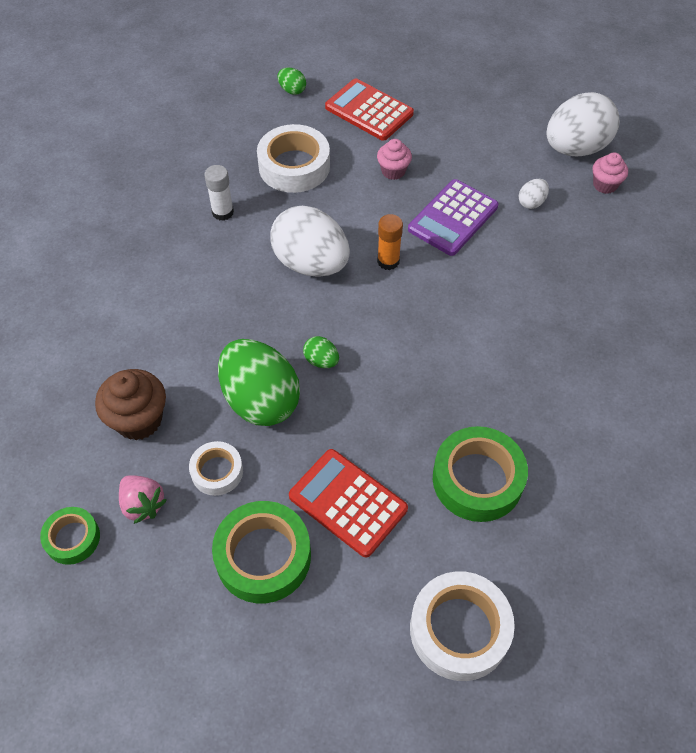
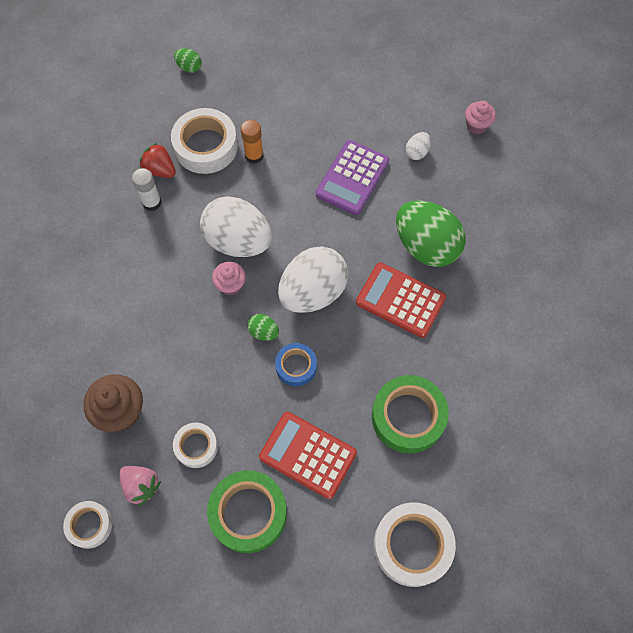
camera: 10 degrees left, 10 degrees up
green tape [40,507,100,565] -> white tape [63,501,112,549]
green egg [218,339,300,426] -> green egg moved to [396,200,466,267]
red calculator [325,78,414,141] -> red calculator moved to [356,262,446,338]
pink cupcake [377,139,412,180] -> pink cupcake moved to [212,262,246,295]
orange glue stick [377,214,403,270] -> orange glue stick moved to [241,120,264,164]
white egg [546,92,620,156] -> white egg moved to [278,246,348,313]
none -> red strawberry [140,143,176,178]
none -> blue tape [275,343,317,386]

